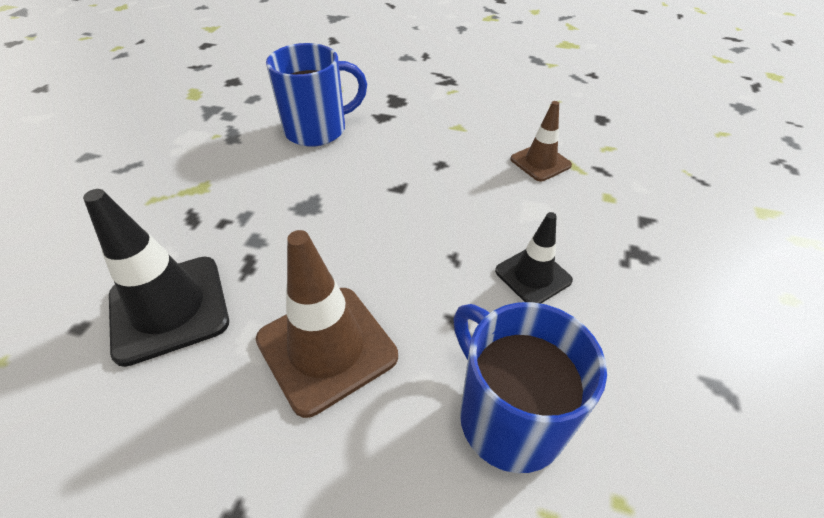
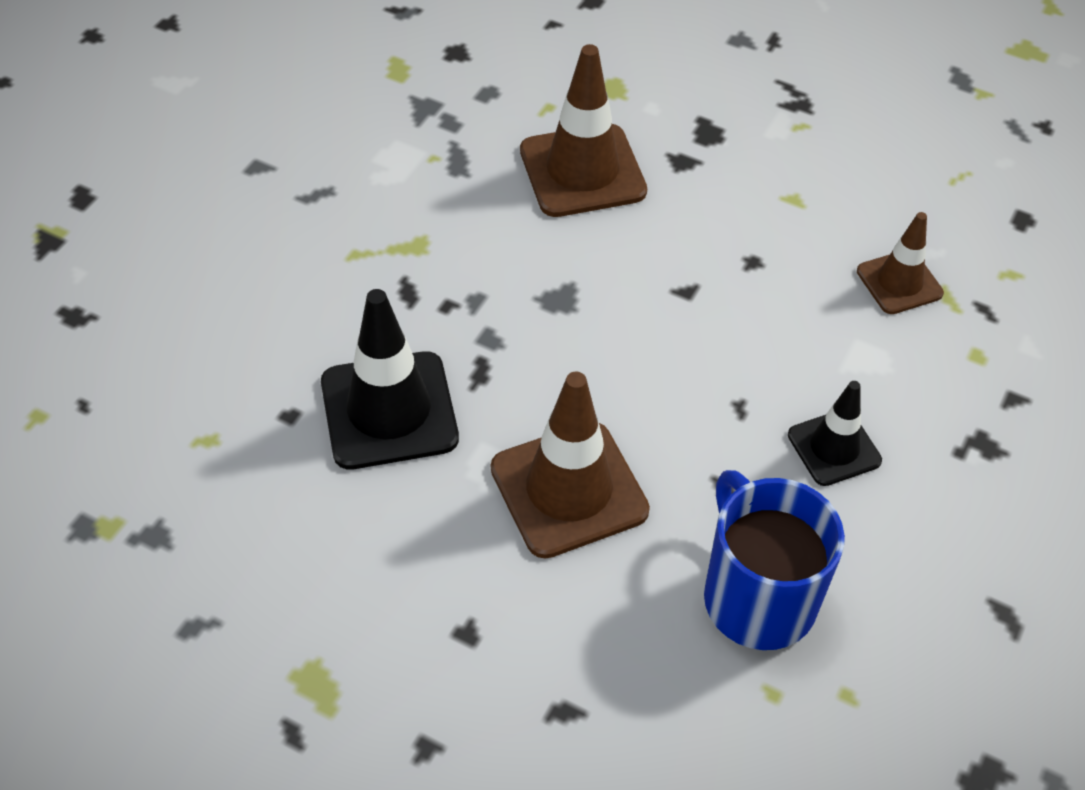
camera: 10 degrees right, 5 degrees up
blue mug [266,43,367,147] -> brown traffic cone [520,44,647,217]

